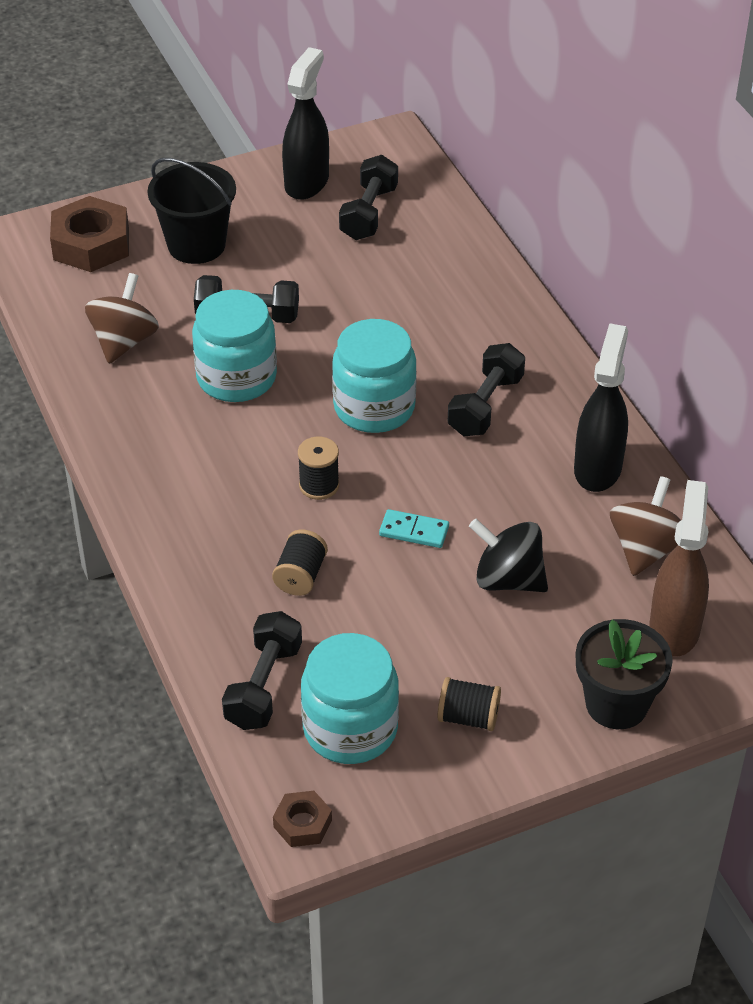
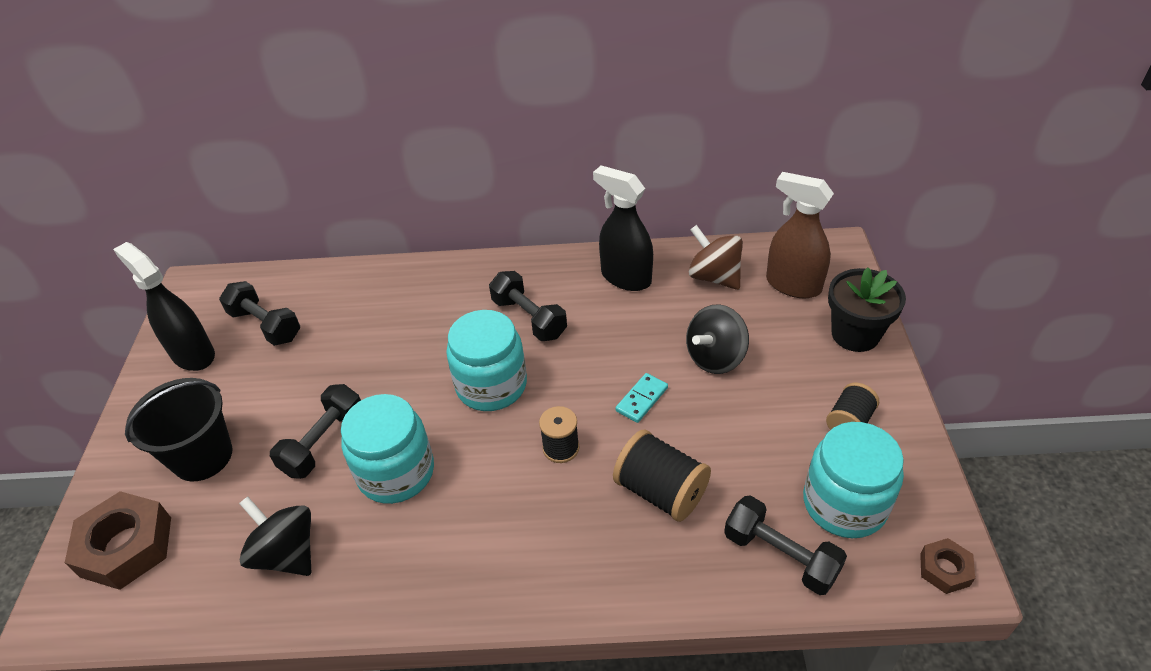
camera: 65 degrees left, 0 degrees up
brown spinning top [85,273,159,364] -> black spinning top [239,496,311,576]
black spool [272,529,328,596] -> black spool [613,430,711,522], size x1.58

